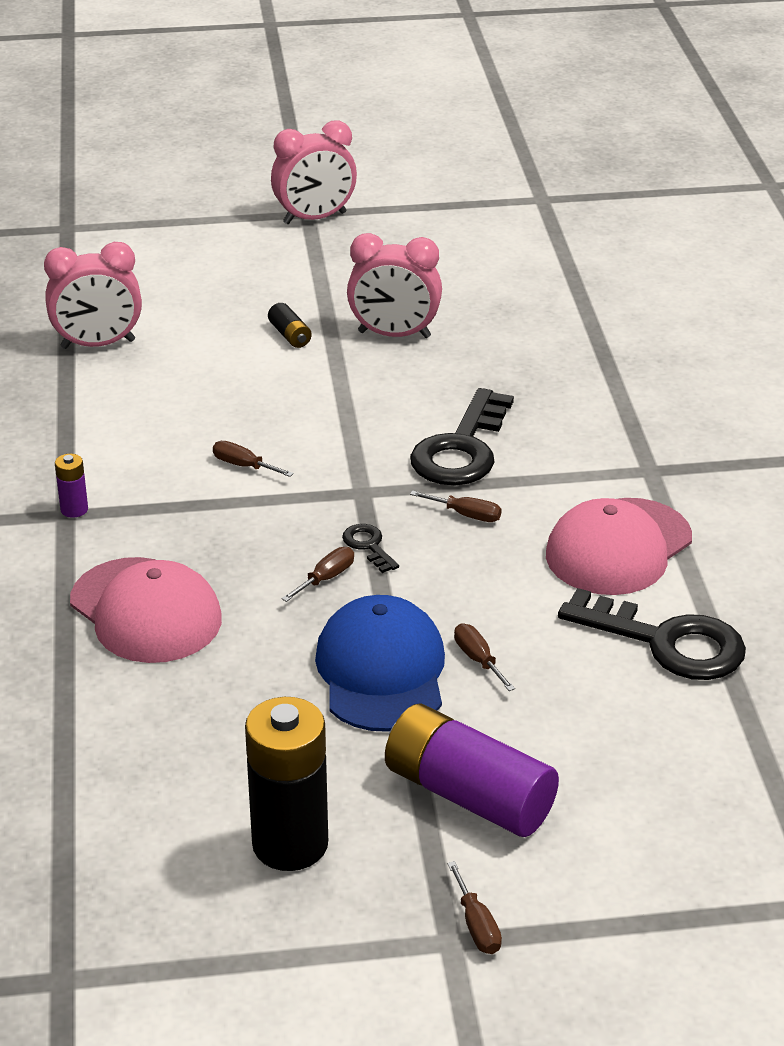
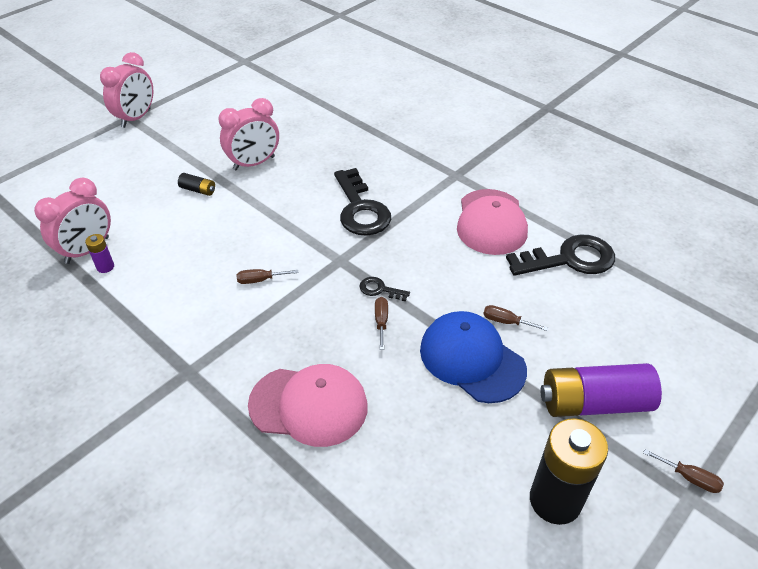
camera: 40 degrees left, 10 degrees up
purple battery [55,454,88,518] -> purple battery moved to [85,234,114,273]
brown screwdriver [410,490,501,522] -> none

